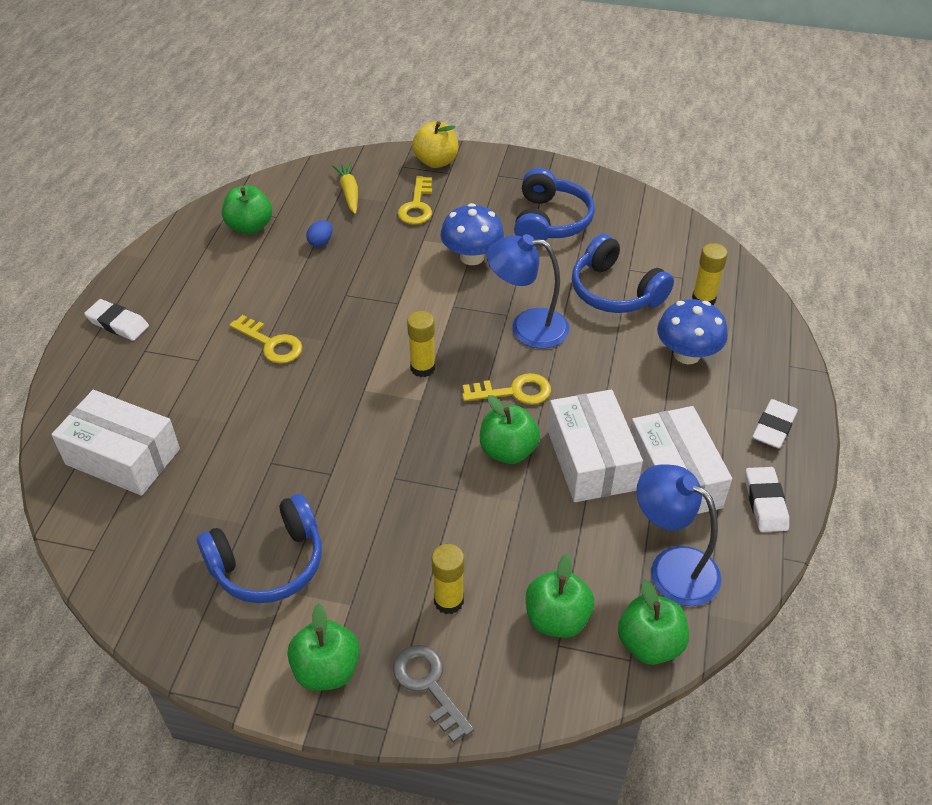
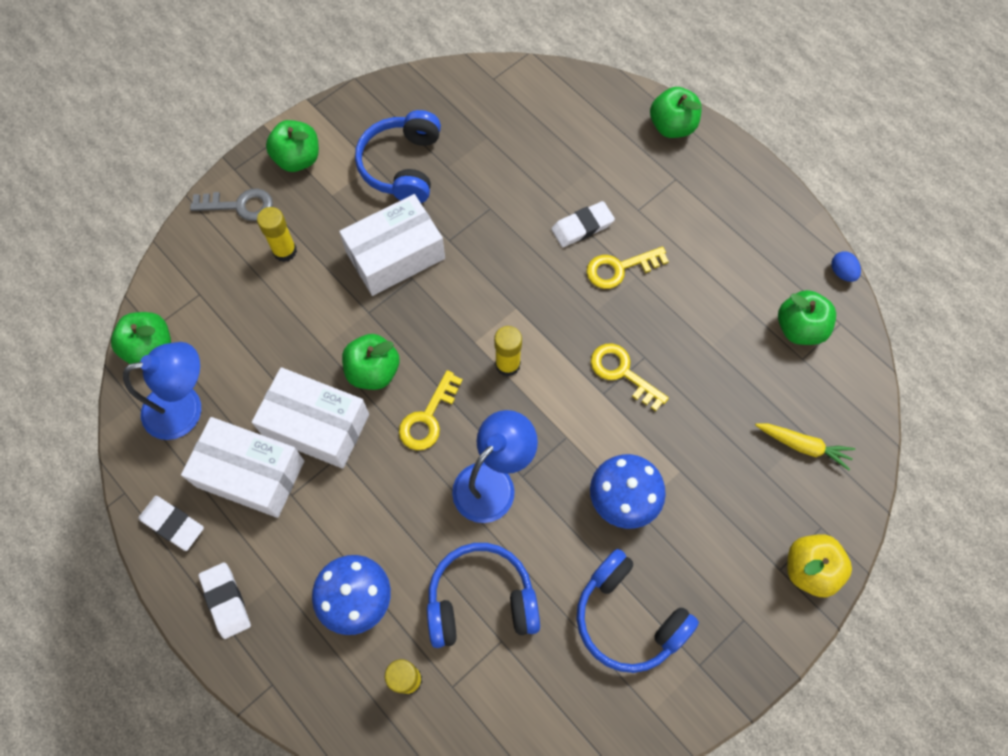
camera: 125 degrees right, 20 degrees up
white box [51,390,180,496] -> white box moved to [339,194,445,296]
white eraser [84,299,149,341] -> white eraser moved to [551,201,615,247]
blue egg [306,220,332,247] -> blue egg moved to [831,251,861,282]
yellow key [398,176,432,225] -> yellow key moved to [591,344,669,411]
green apple [526,554,594,638] -> green apple moved to [650,87,702,138]

